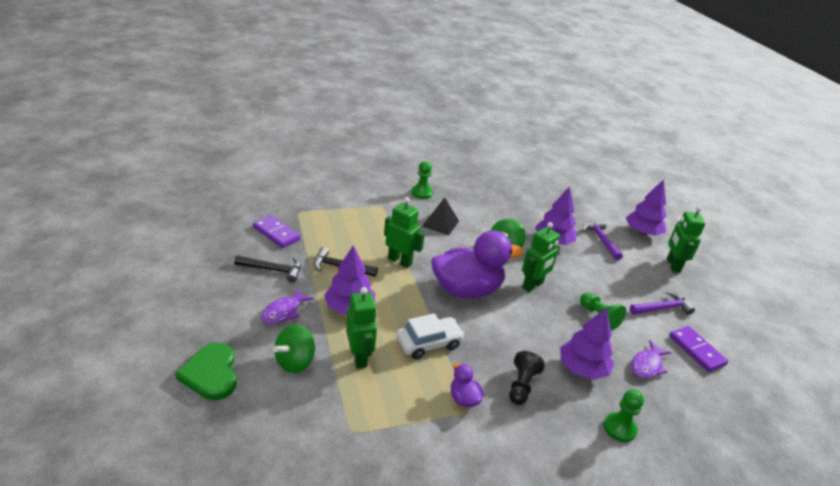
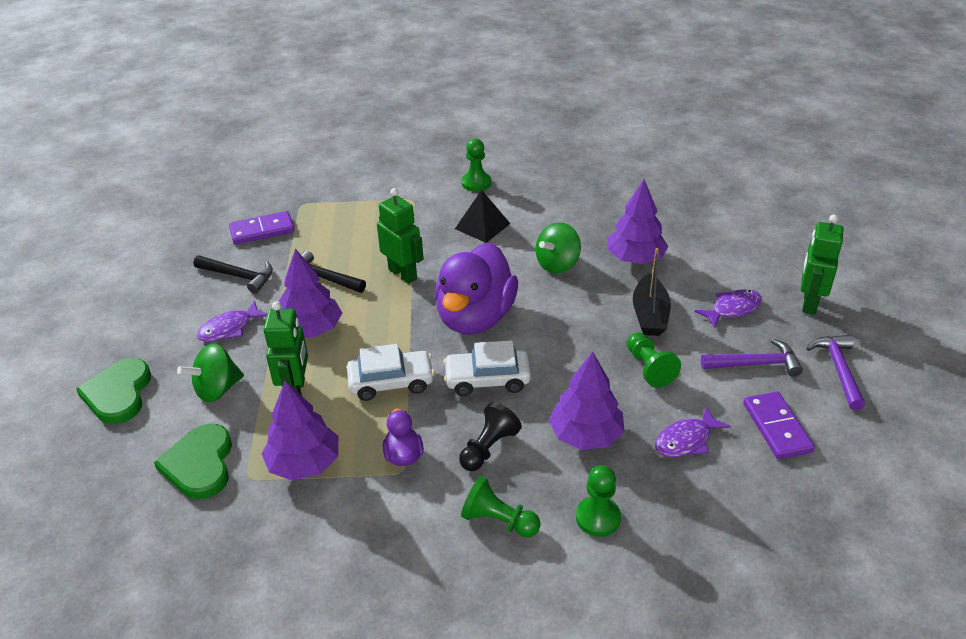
camera: 20 degrees right, 5 degrees up
purple domino [253,215,301,248] -> purple domino turned 75 degrees counterclockwise [229,211,294,244]
purple duck [431,230,523,298] -> purple duck turned 105 degrees clockwise [435,243,518,335]
green robot [522,222,560,292] -> none
purple hammer [582,221,623,260] -> purple hammer moved to [806,335,865,410]
purple tree [626,179,667,235] -> purple tree moved to [262,381,338,481]
none -> green heart [154,424,232,499]
none -> white car [443,340,531,396]
none -> green pawn [461,476,541,538]
none -> black boat [633,248,671,336]
none -> purple fish [695,289,762,329]

